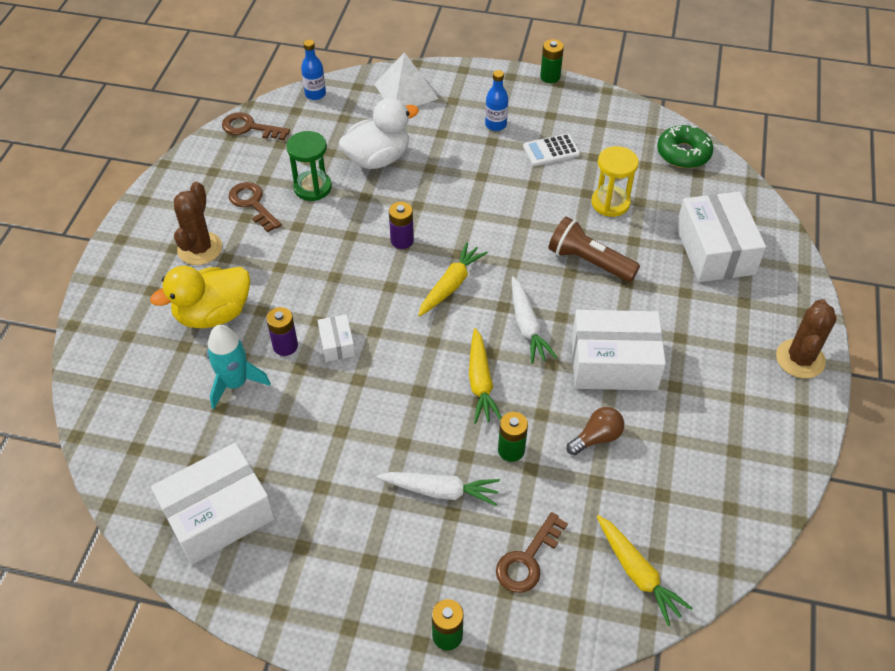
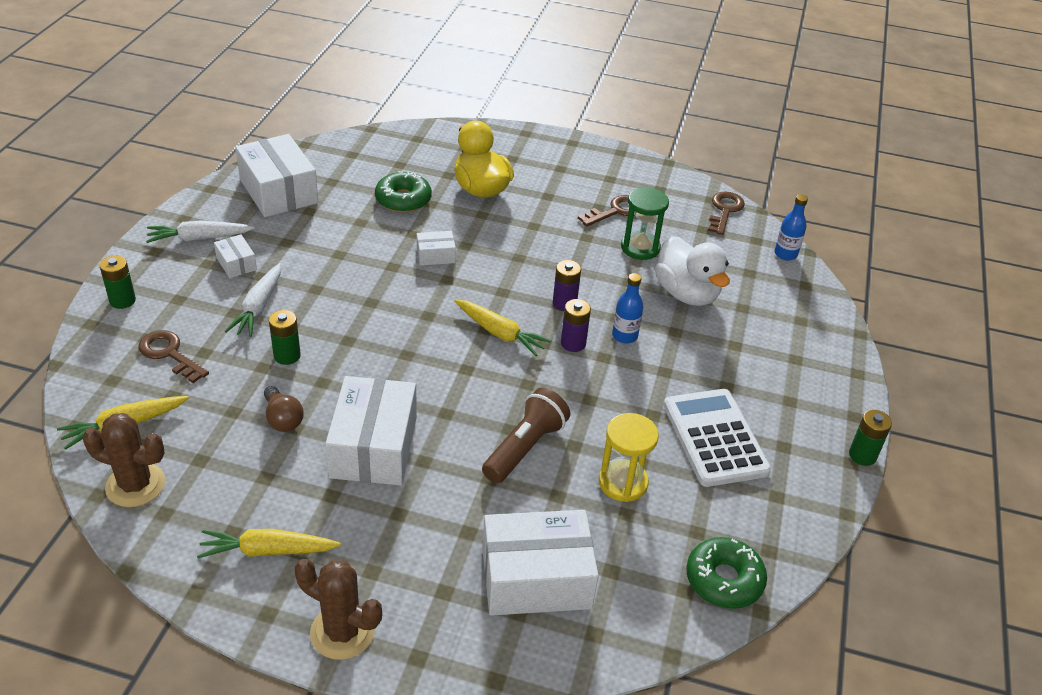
camera: 90 degrees right, 10 degrees down
brown cactus [174,182,222,265] -> brown cactus moved to [82,413,165,507]
turquoise rocket [207,325,271,409] -> green donut [375,171,432,213]
purple battery [266,307,298,356] -> purple battery moved to [561,299,591,352]
white pyramid [374,52,438,106] -> none
yellow carrot [469,328,502,424] -> yellow carrot moved to [197,529,341,558]
blue bottle [485,70,508,131] -> blue bottle moved to [612,273,643,344]
white carrot [512,277,558,364] -> white carrot moved to [146,221,255,243]
white calculator [523,133,580,166] -> white calculator [664,389,771,487], size x1.77
none -> white box [214,234,257,278]

